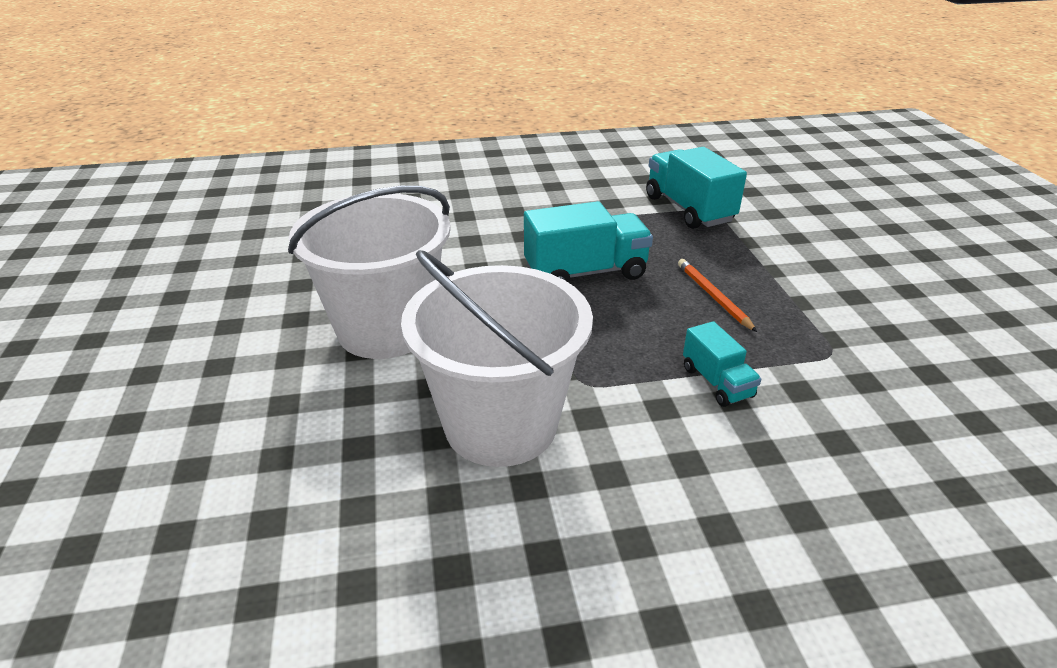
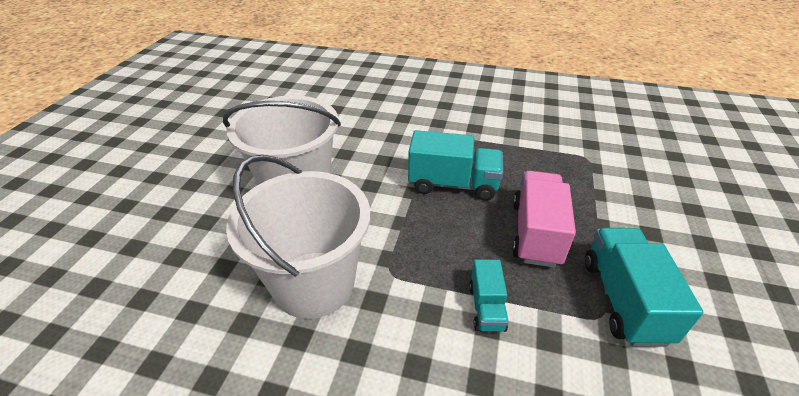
camera: 25 degrees right, 5 degrees up
turquoise truck [646,147,747,229] -> turquoise truck moved to [585,228,704,347]
orange pencil [678,259,757,332] -> pink truck [512,171,576,268]

